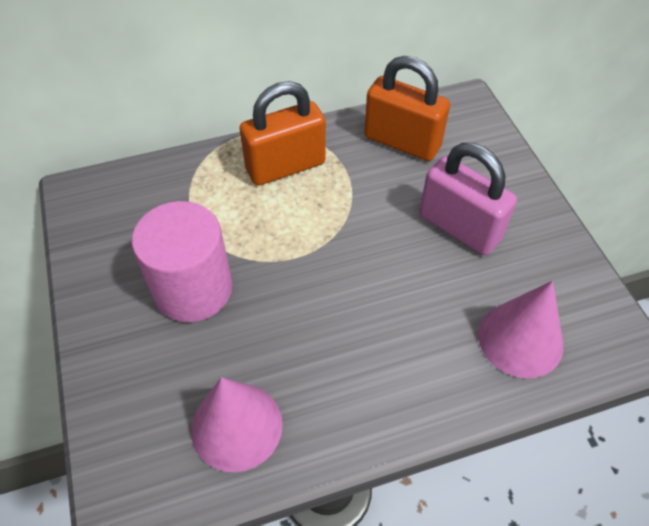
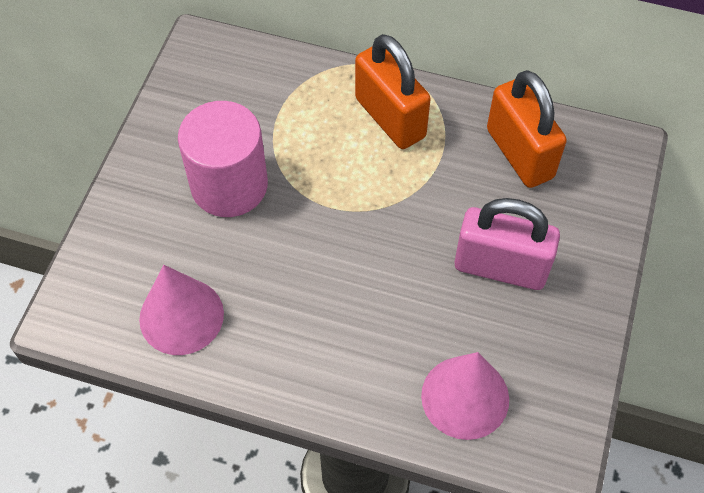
camera: 35 degrees right, 5 degrees up
orange padlock [240,81,326,186] -> orange padlock turned 45 degrees clockwise [355,34,431,149]
pink padlock [419,143,517,255] -> pink padlock turned 60 degrees counterclockwise [455,198,560,290]

